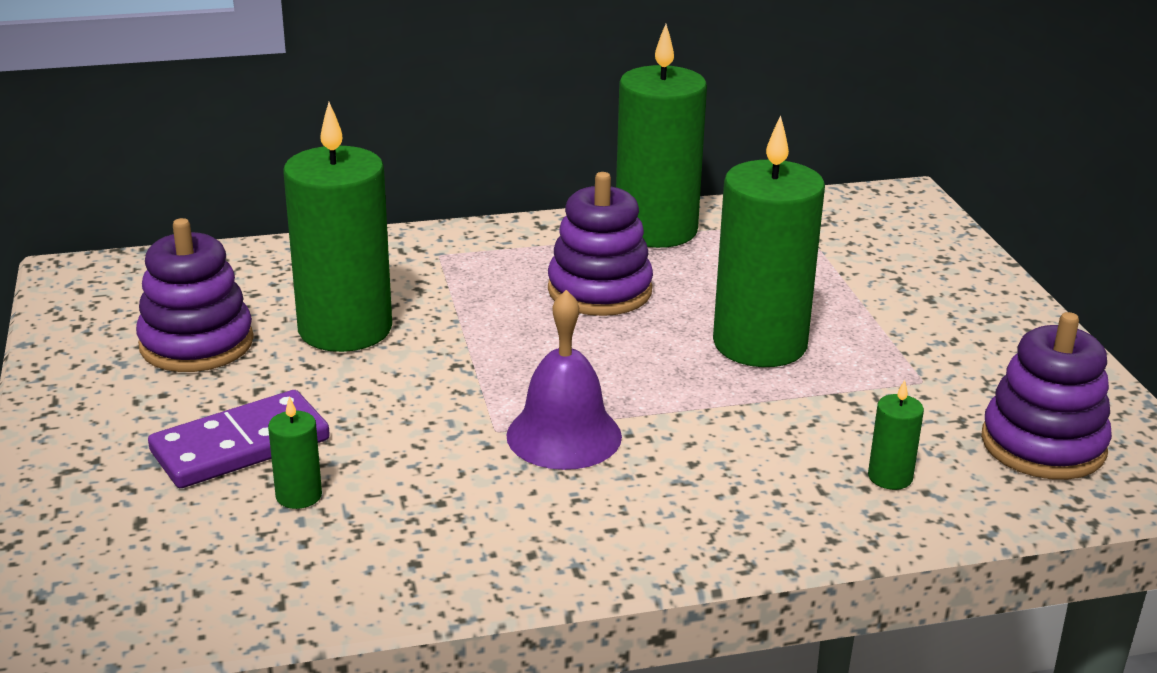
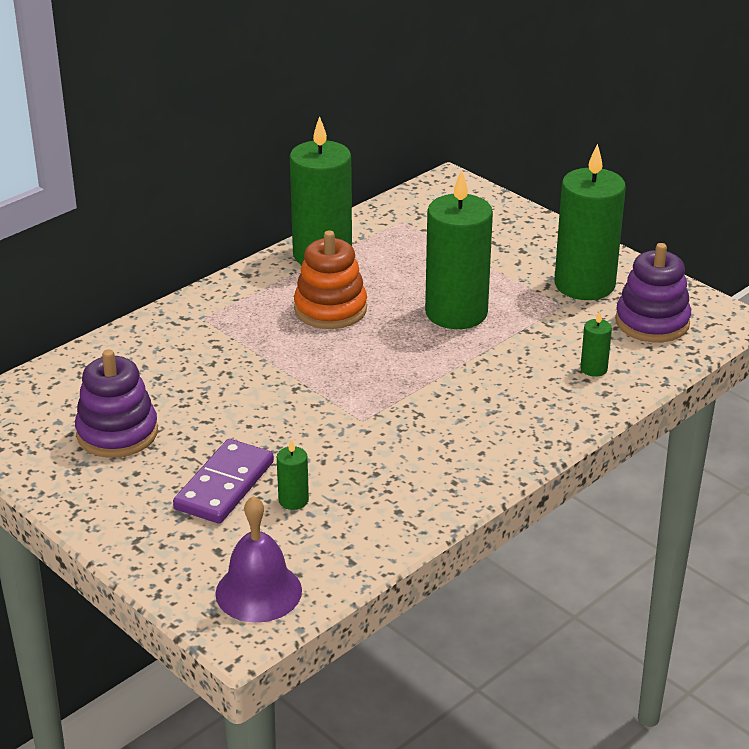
camera: 30 degrees left, 5 degrees up
green candle [283,102,392,352] -> green candle moved to [555,143,626,300]
purple bell [506,290,622,470] -> purple bell moved to [215,496,302,623]
purple stacking toy [548,172,653,316] -> orange stacking toy [294,230,367,329]

